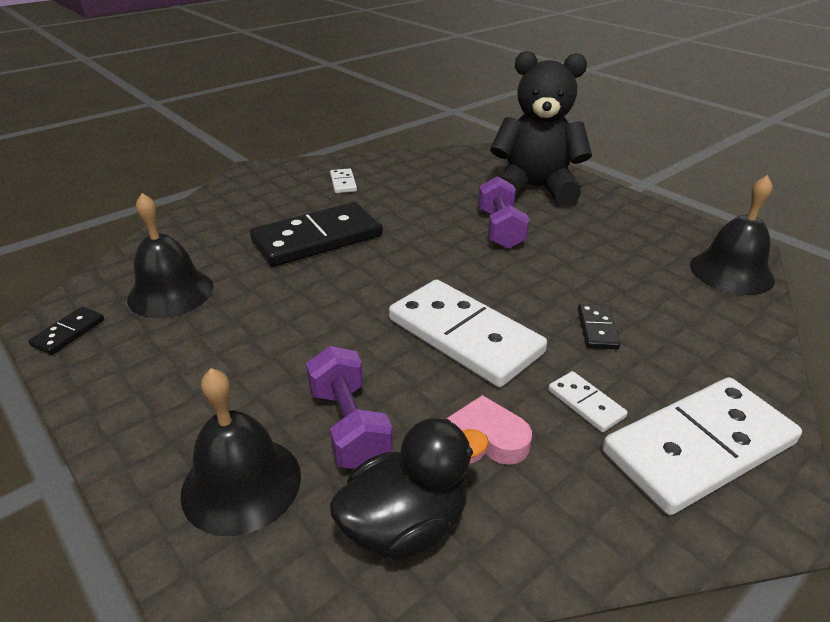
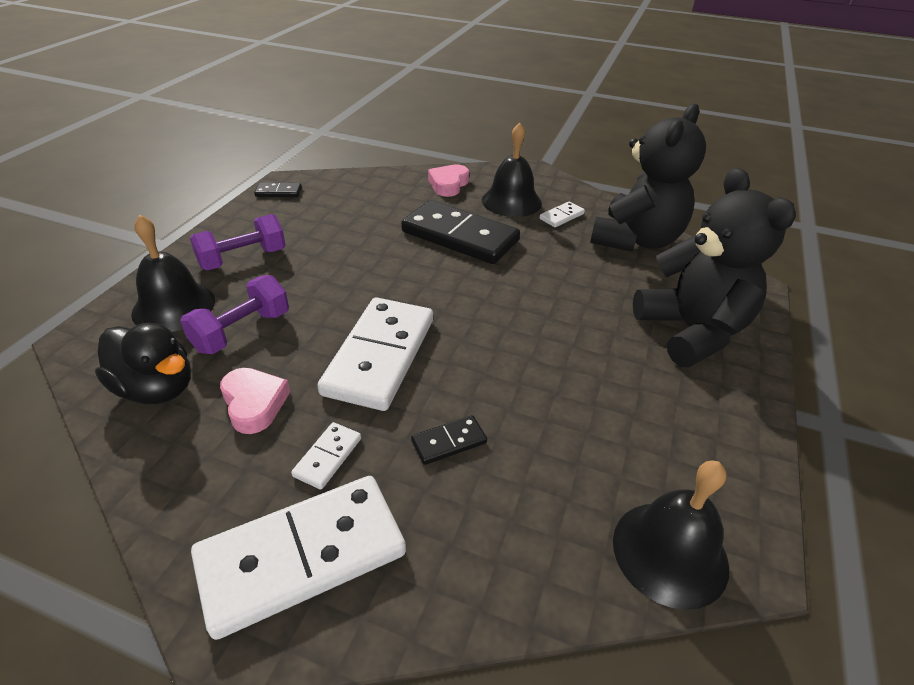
camera: 60 degrees right, 5 degrees up
black bell [127,193,214,318] -> black bell moved to [482,122,542,217]
purple dumbbell [478,176,529,249] -> purple dumbbell moved to [190,214,286,270]
white domino [602,377,802,515] -> white domino turned 60 degrees counterclockwise [191,476,406,640]
none -> pink heart [428,164,469,197]
none -> black teddy bear [590,104,706,252]

